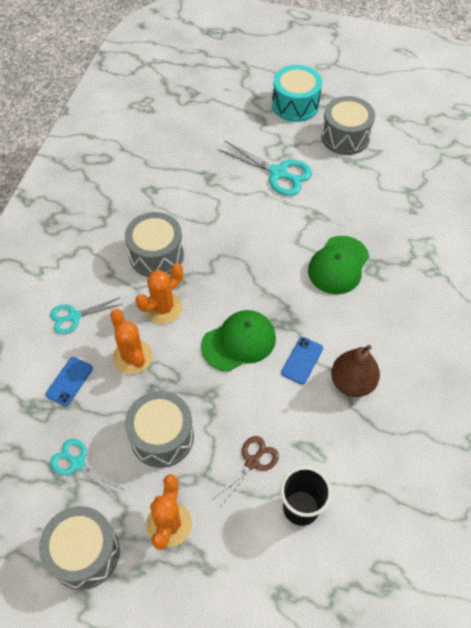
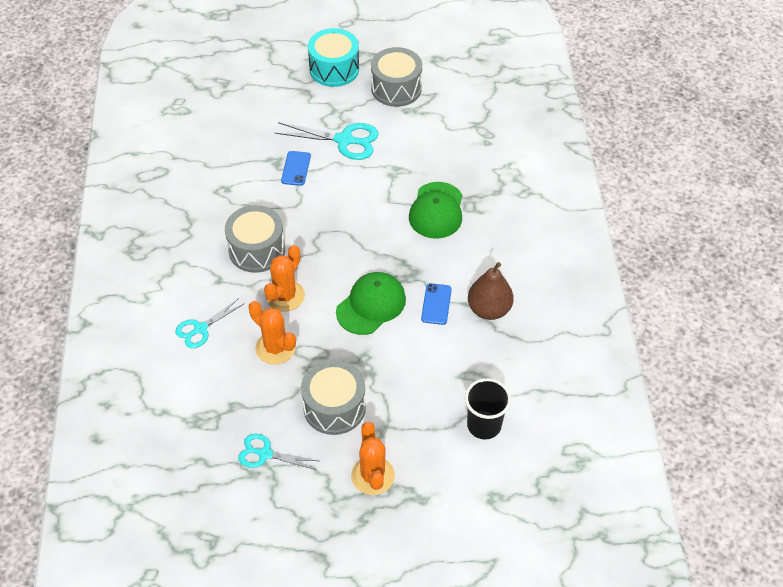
camera: 20 degrees left, 5 degrees down
grey drum [39,506,120,590] -> none
blue phone [46,357,93,406] -> blue phone moved to [281,151,311,186]
brown scissors [212,436,279,506] -> none

